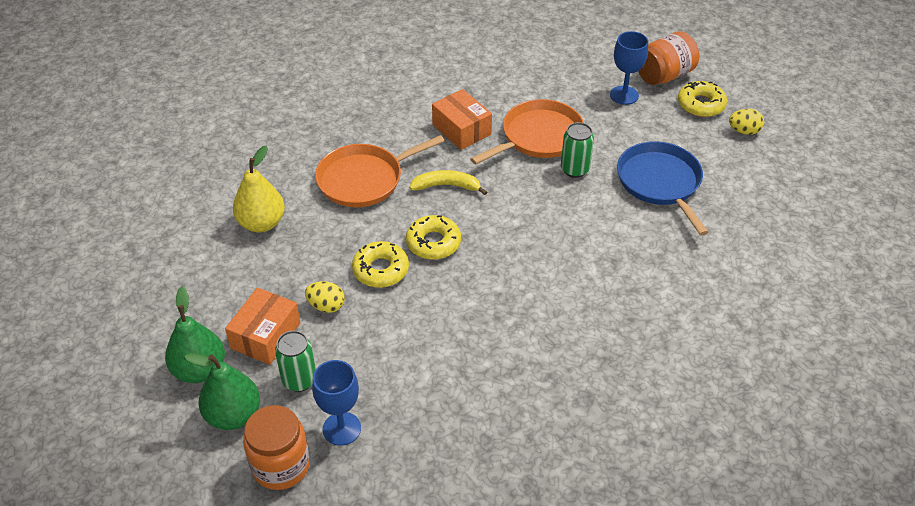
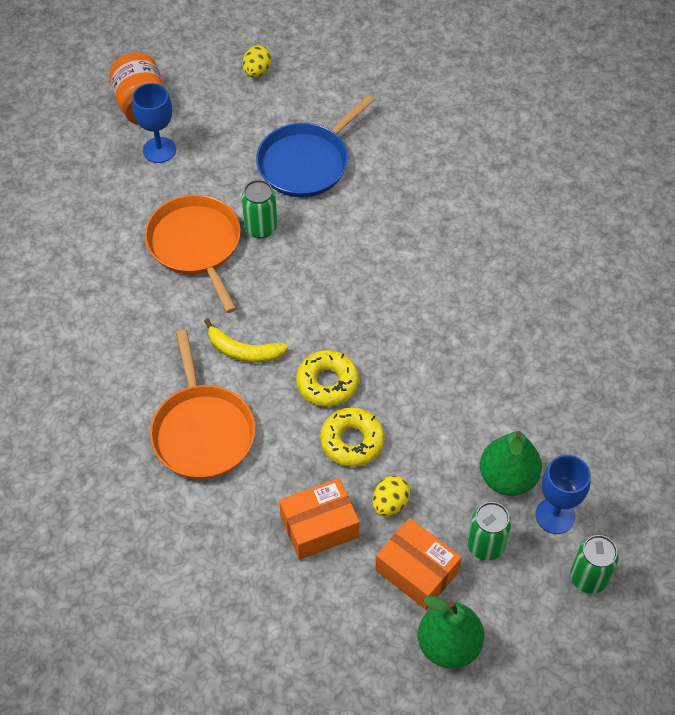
camera: 75 degrees left, 10 degrees up
green pear [184,353,260,430] -> green pear moved to [480,431,542,496]
yellow pear [233,146,285,232] -> none
orange jar [243,405,310,490] -> green can [571,535,619,594]
yellow banana [409,170,487,195] -> yellow banana turned 90 degrees counterclockwise [204,318,289,363]
orange box [432,89,492,150] -> orange box moved to [279,478,359,560]
blue pan [617,141,709,236] -> blue pan turned 45 degrees counterclockwise [256,95,375,197]
yellow donut [678,81,727,117] -> none

